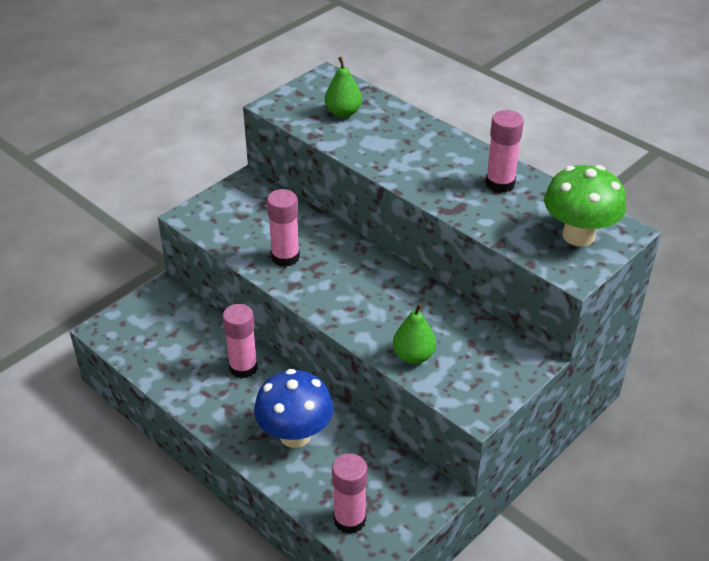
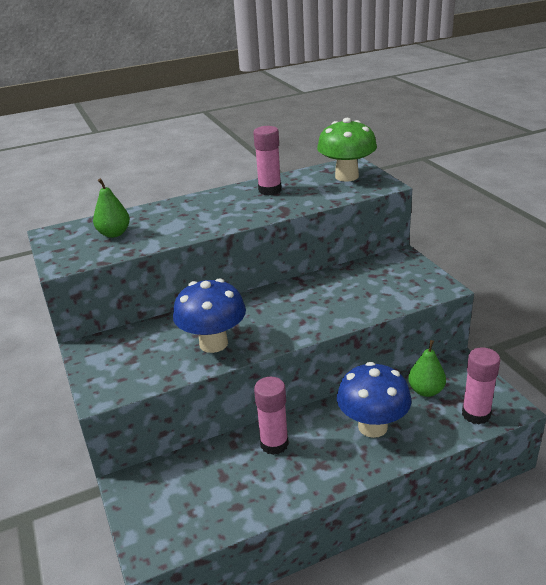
camera: 65 degrees left, 10 degrees down
pink glue stick [267,189,300,267] -> blue mushroom [173,278,246,353]
green pear [393,303,436,364] -> green pear moved to [408,340,446,397]

